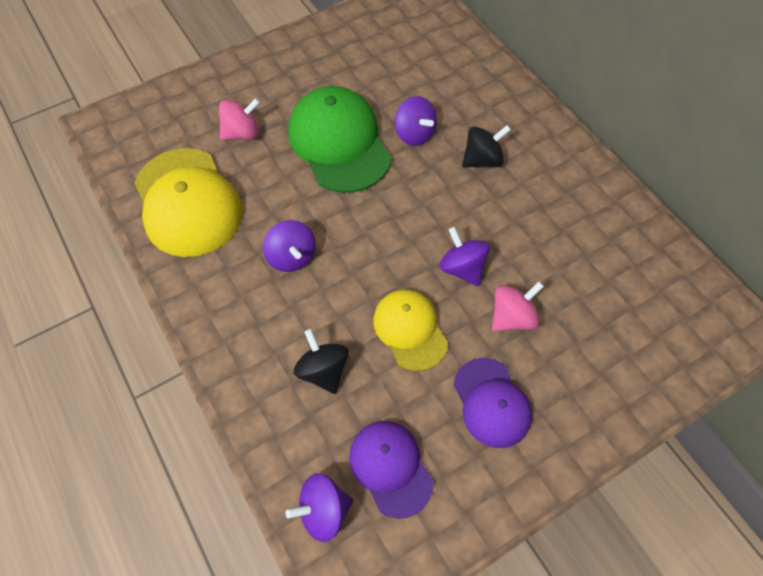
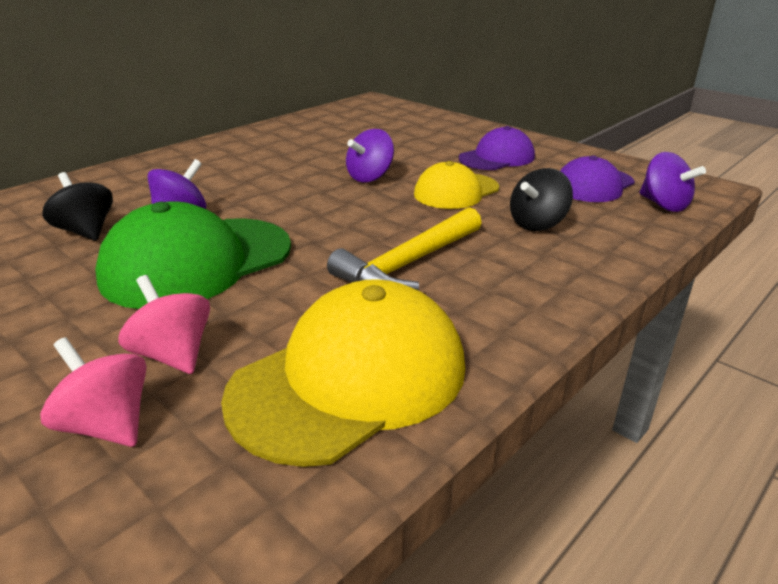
camera: 105 degrees left, 30 degrees down
purple spinning top [263,220,316,272] -> yellow hammer [327,207,482,291]
black spinning top [462,125,511,168] -> black spinning top moved to [42,172,113,241]
pink spinning top [492,282,544,331] -> pink spinning top moved to [40,337,147,447]

